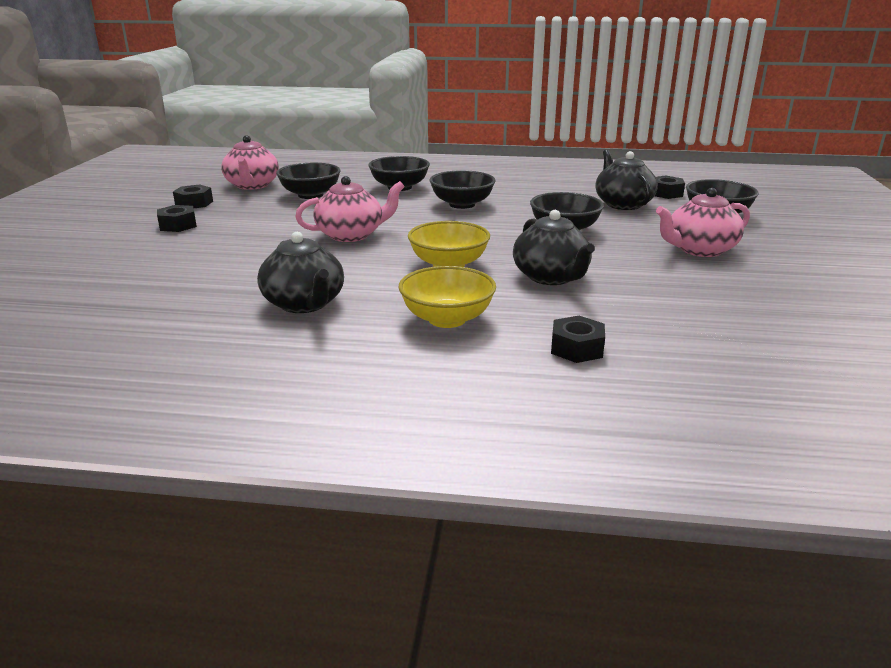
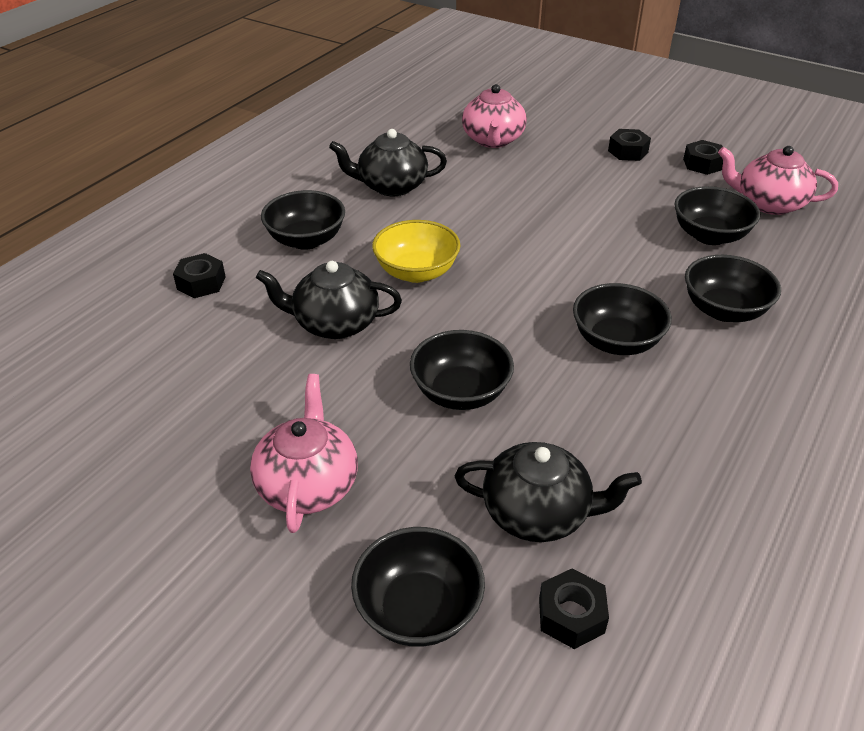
camera: 115 degrees right, 15 degrees up
pink teapot [295,176,405,242] -> pink teapot moved to [462,84,527,148]
yellow bowl [399,266,496,328] -> black bowl [261,190,345,250]

